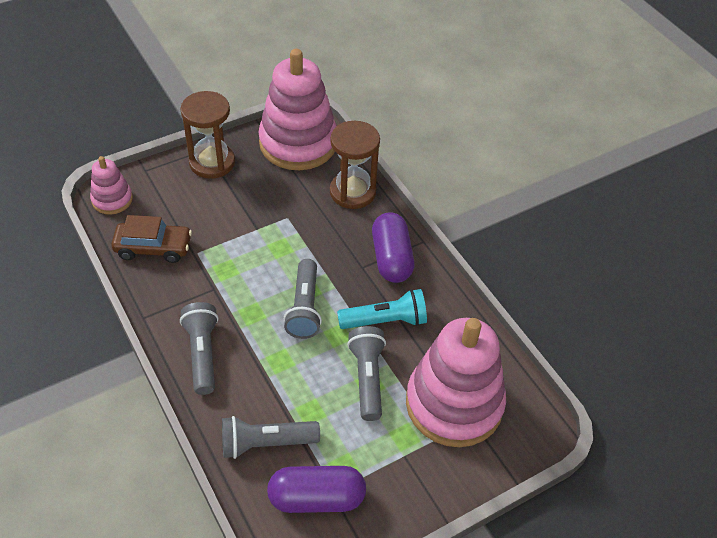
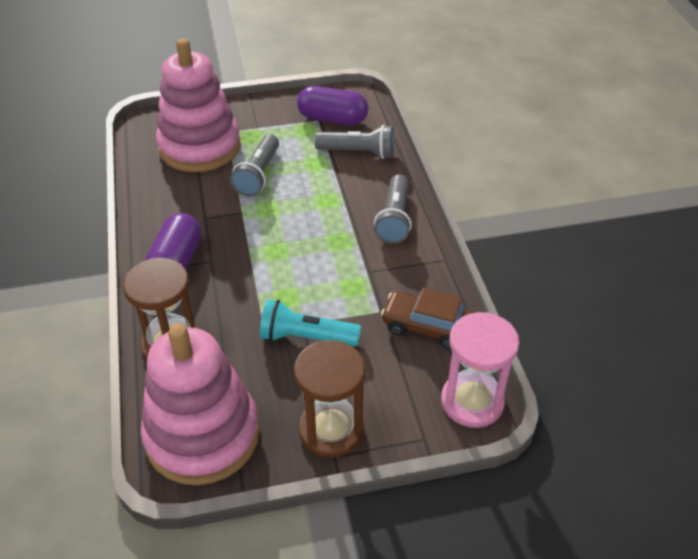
camera: 160 degrees left, 5 degrees down
pink stacking toy [90,156,133,215] -> pink hourglass [441,312,519,428]
grey flashlight [284,259,322,339] -> none
turquoise flashlight [337,289,427,329] -> turquoise flashlight moved to [260,299,361,346]

